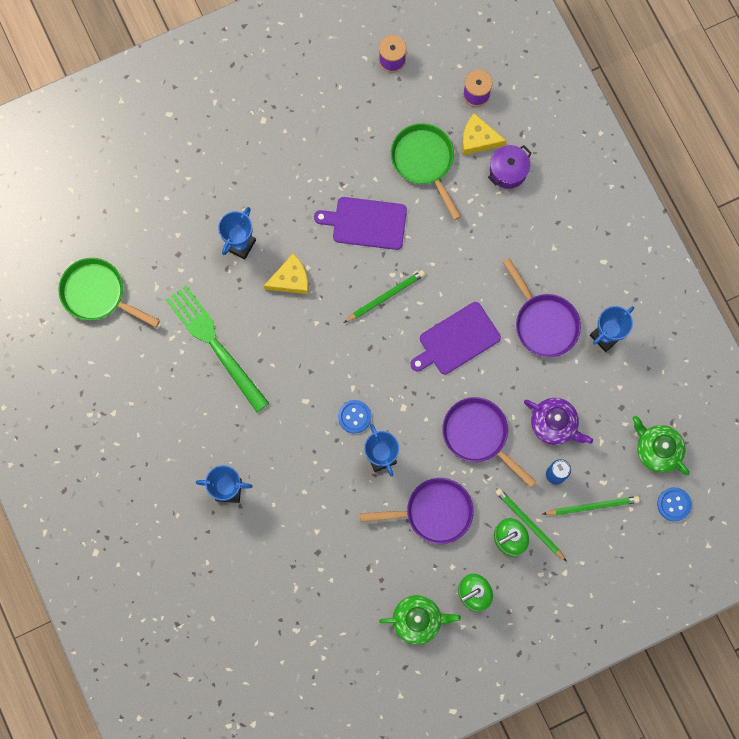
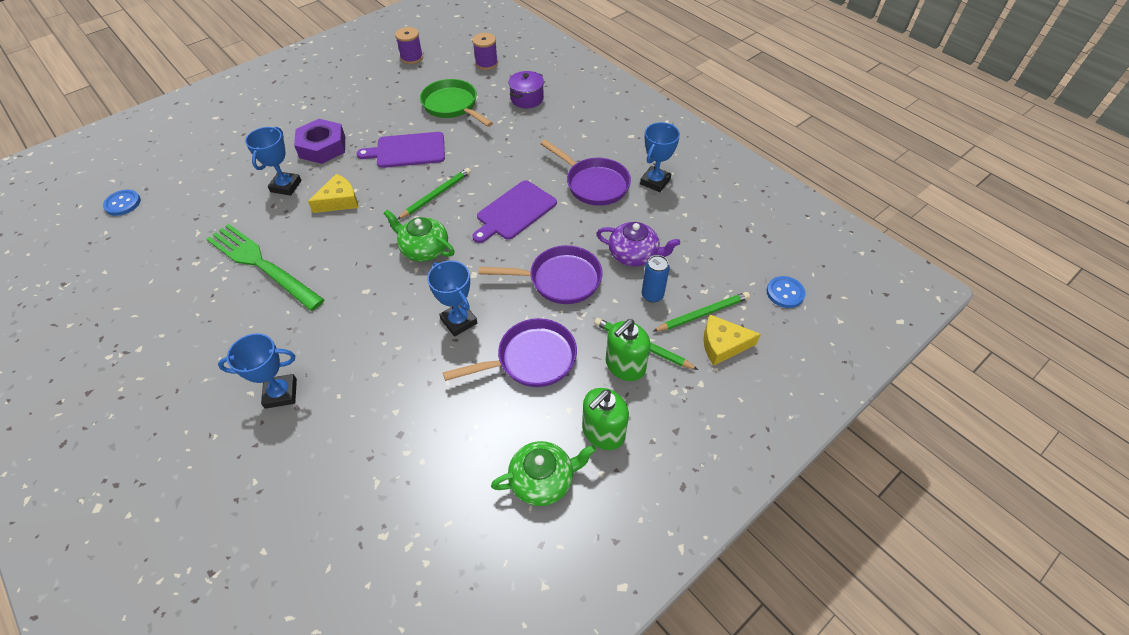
camera: 15 degrees left, 25 degrees down
green pan [58,258,160,327] -> none
blue button [338,400,371,433] -> blue button moved to [103,190,141,216]
purple pan [442,397,537,487] -> purple pan turned 150 degrees clockwise [479,245,603,304]
yellow cheese [462,113,506,155] -> yellow cheese moved to [703,315,761,366]
green teapot [632,416,689,475] -> green teapot moved to [383,210,454,262]
none -> purple nut [294,119,345,164]

